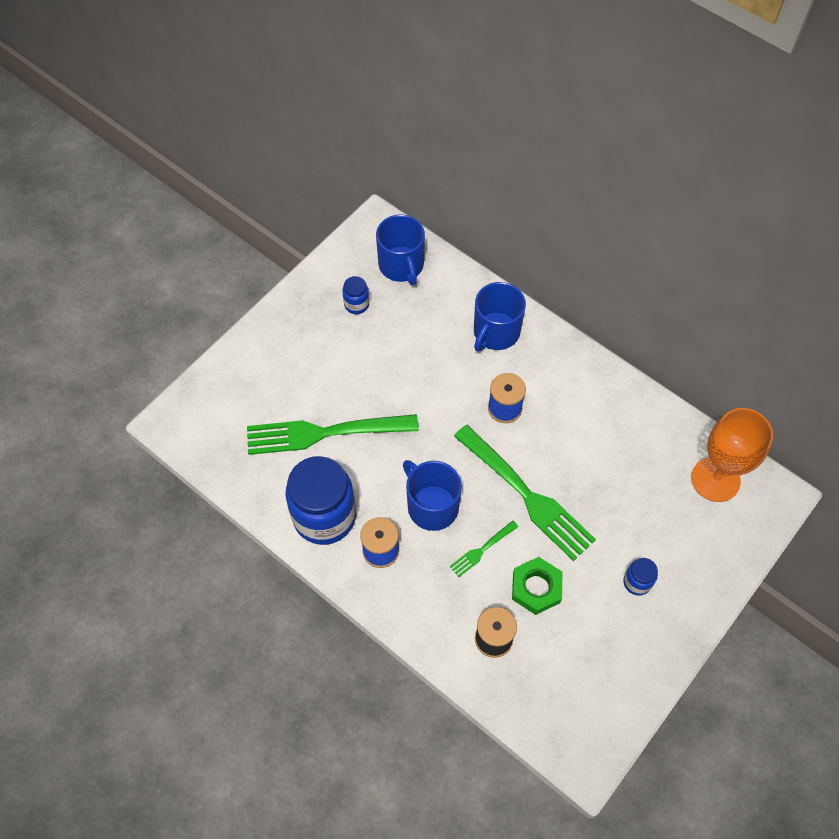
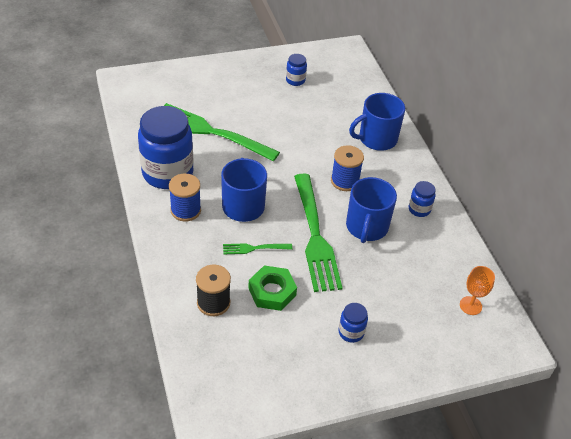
camera: 30 degrees right, 15 degrees down
blue mug [376,215,425,285] -> blue mug moved to [346,177,397,243]
orange goblet [691,408,773,502] -> orange goblet [460,266,495,315], size x0.50
none -> blue jar [409,181,436,217]

